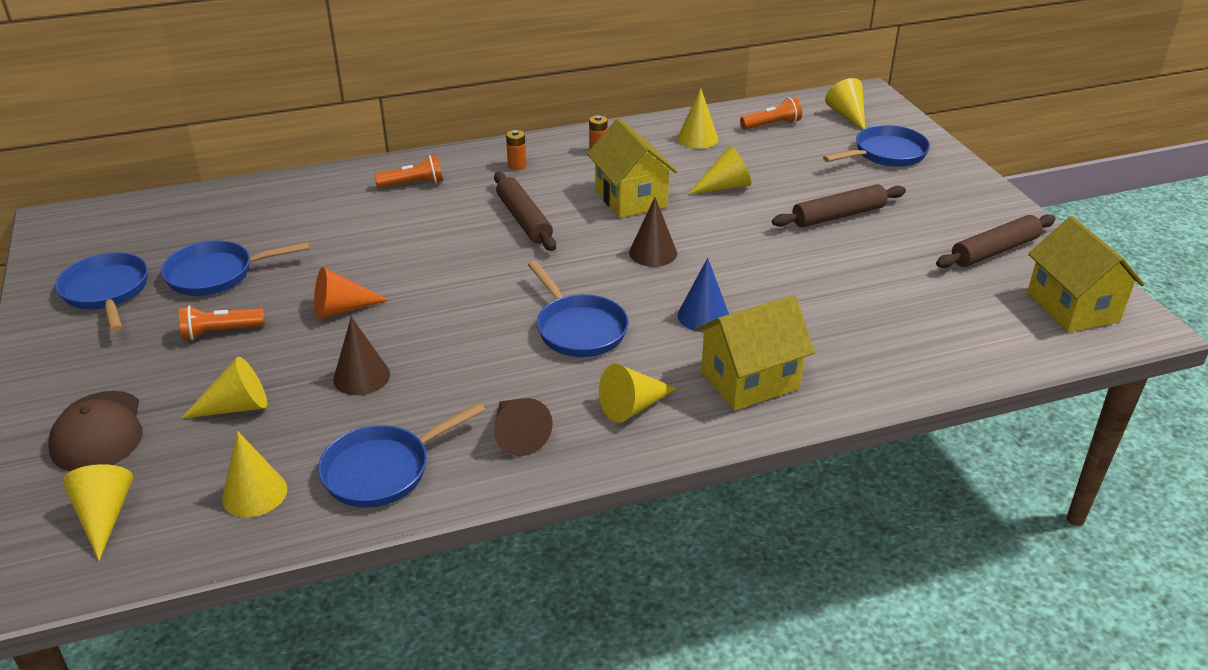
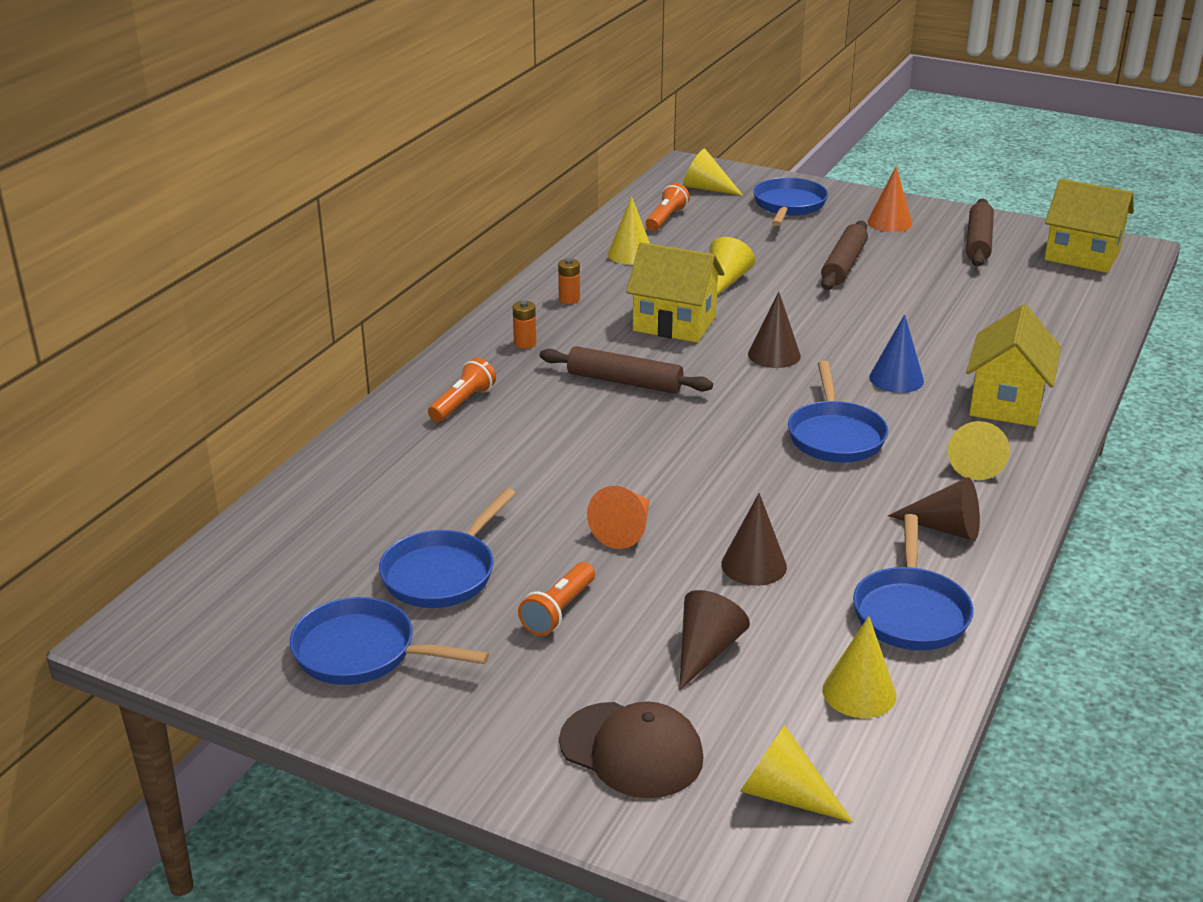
camera: 45 degrees left, 5 degrees down
yellow cone [181,357,267,419] -> brown cone [679,590,750,691]
blue pan [528,261,629,357] -> blue pan turned 75 degrees clockwise [788,361,888,463]
none -> orange cone [867,166,912,232]

